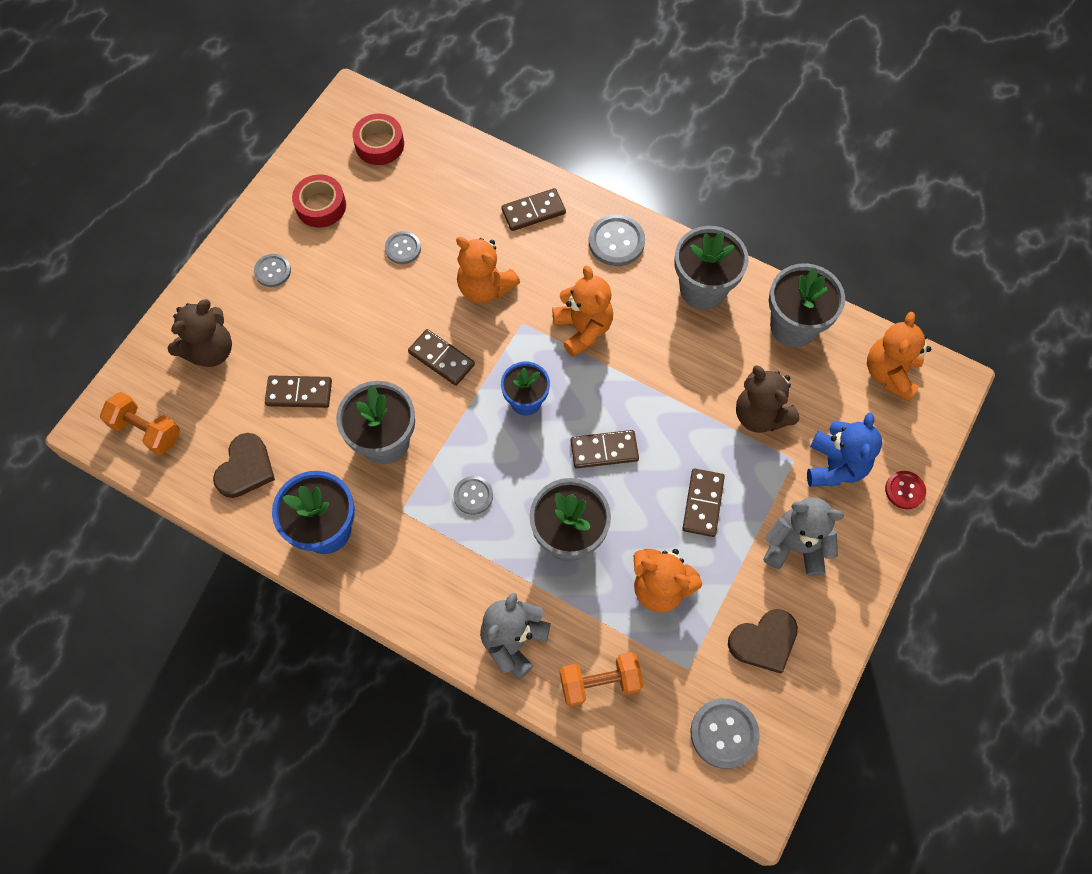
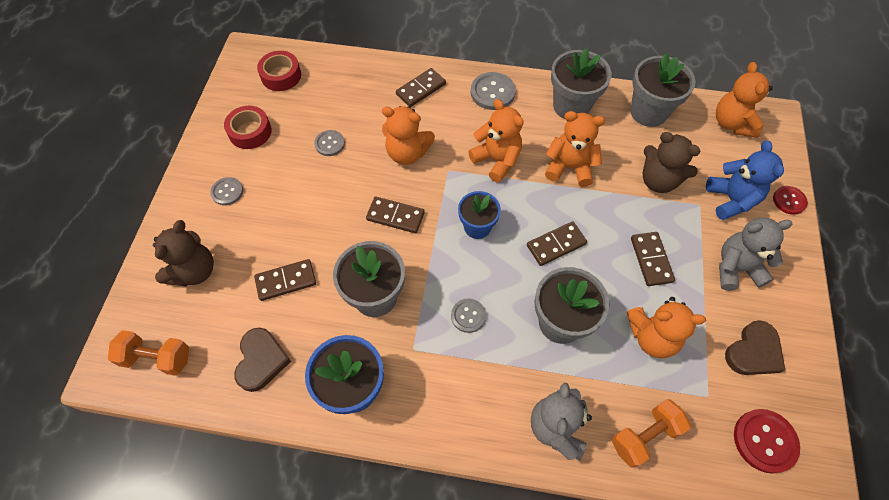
camera: 20 degrees left, 5 degrees down
grey button [691,698,760,769] -> red button [734,409,800,474]
none -> orange teddy bear [545,111,605,187]

